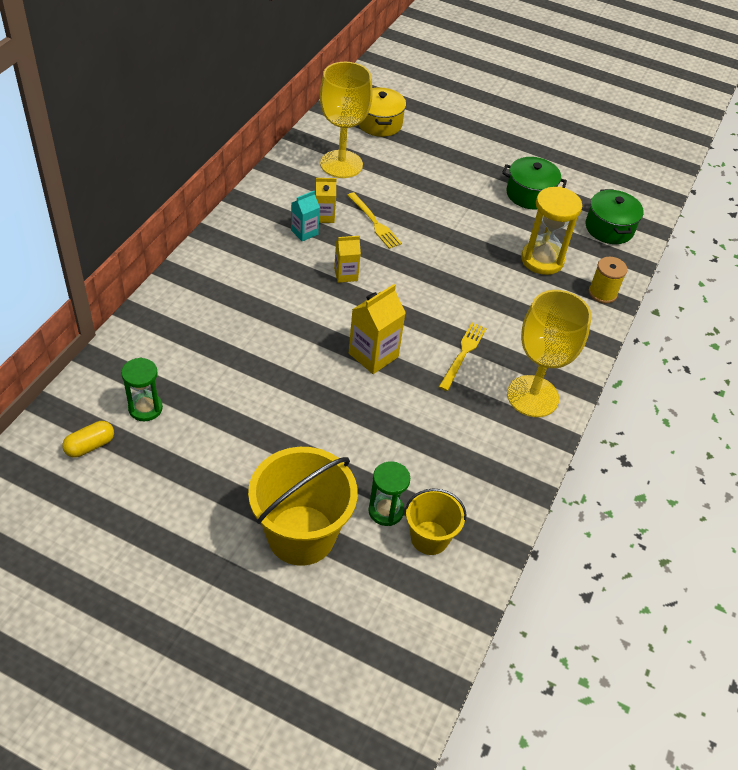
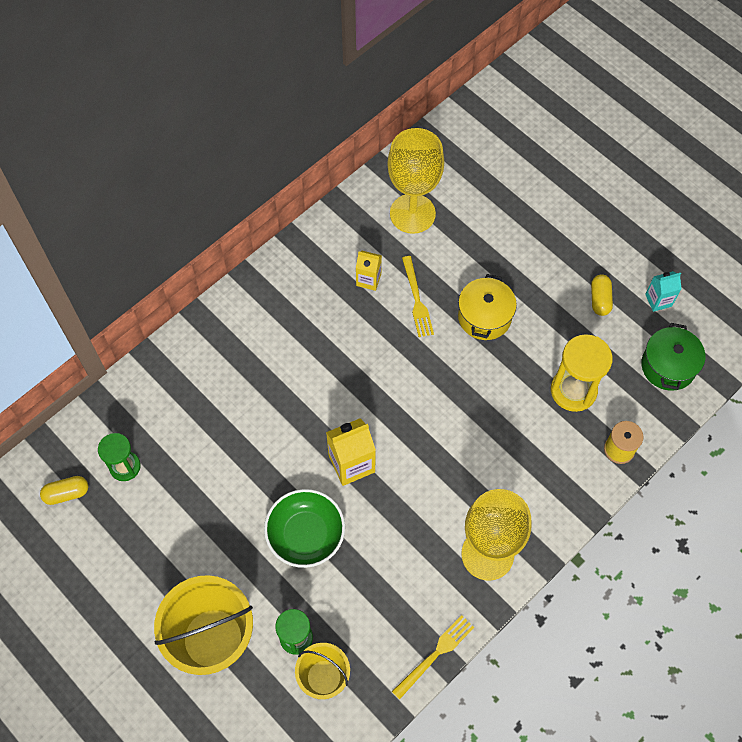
camera: 25 degrees right, 15 degrees up
turquoise carton [291,191,320,241] -> turquoise carton moved to [645,271,681,312]
yellow carton [334,236,361,283] -> none
yellow pot [358,87,406,137] -> yellow pot moved to [458,274,517,340]
yellow fork [439,323,487,391] -> yellow fork moved to [392,615,474,700]
green pot [502,157,567,210] -> yellow capsule [591,275,613,316]
none -> green bowl [264,489,345,568]

